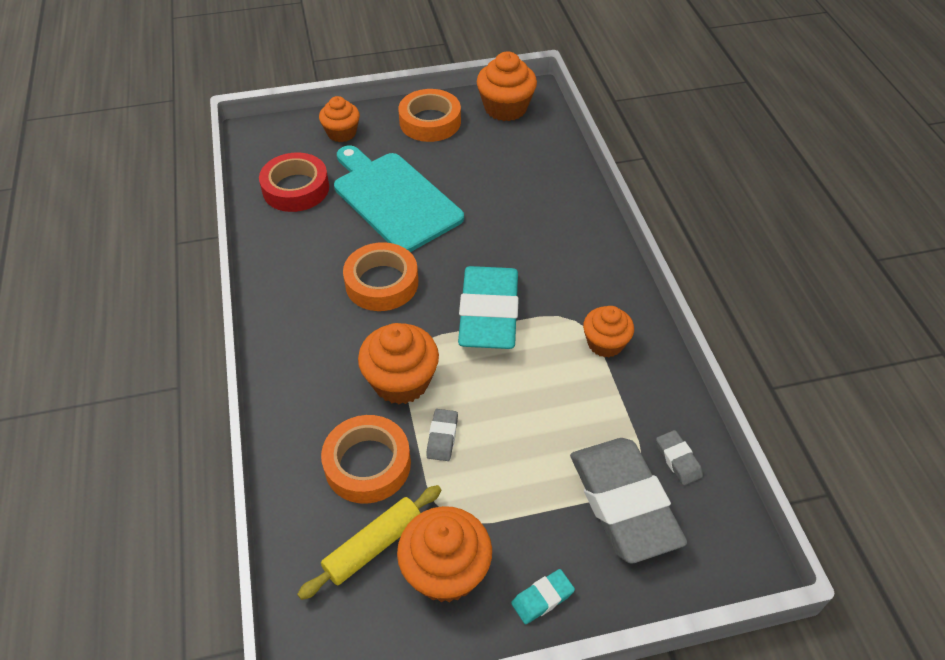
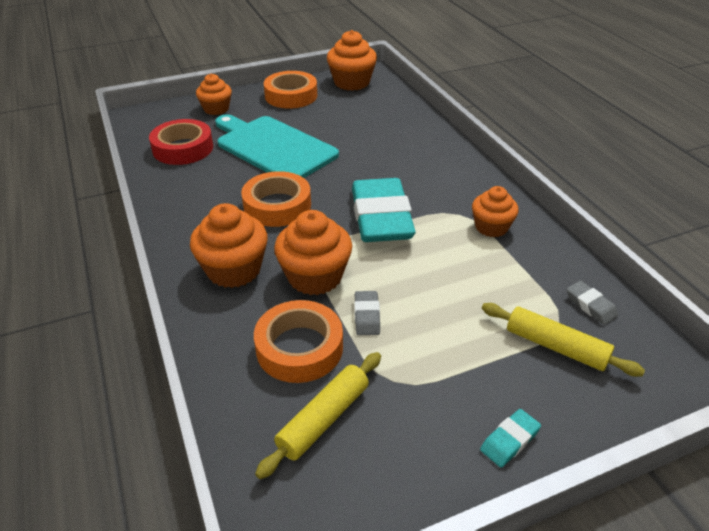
camera: 10 degrees left, 10 degrees down
orange cupcake [397,506,492,602] -> orange cupcake moved to [190,203,268,288]
grey eraser [570,438,687,563] -> yellow rolling pin [482,303,645,377]

